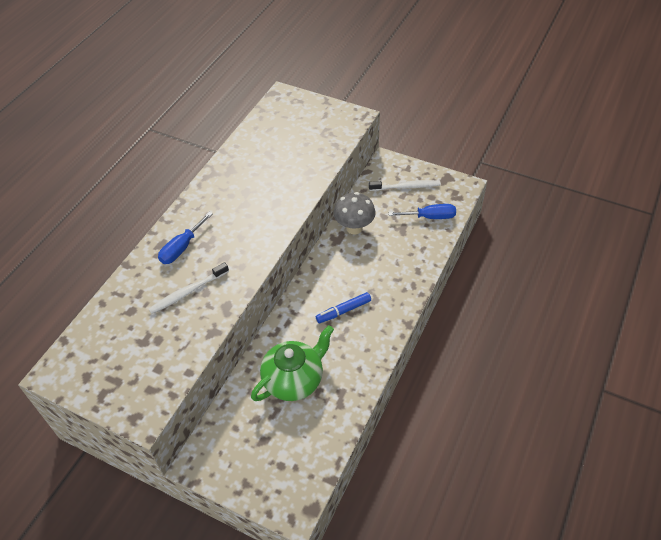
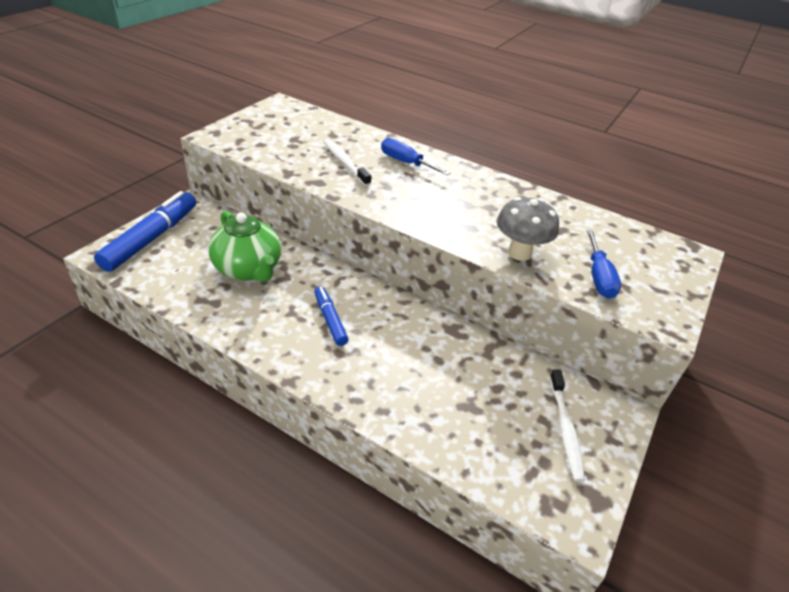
camera: 90 degrees right, 10 degrees down
grey mushroom [333,192,376,235] -> grey mushroom moved to [496,197,559,261]
blue screwdriver [389,204,456,219] -> blue screwdriver moved to [587,230,621,298]
none -> blue marker [94,191,196,272]

